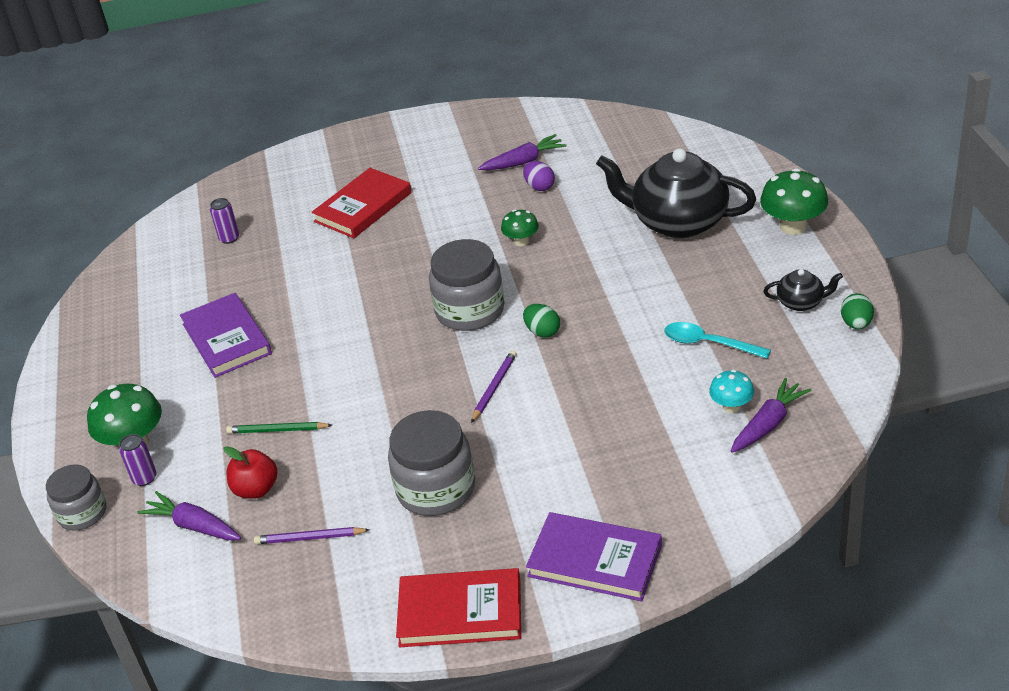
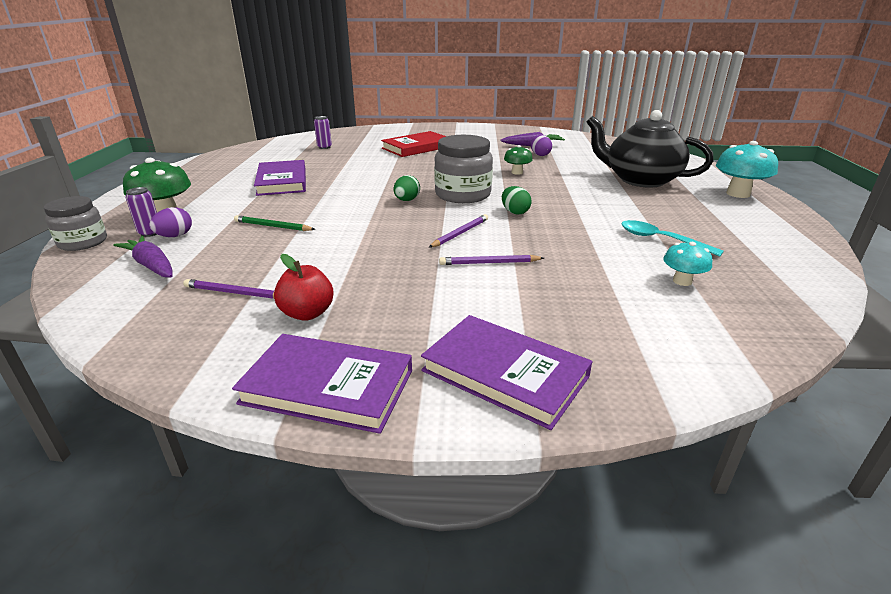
camera: 10 degrees right, 10 degrees down
red apple [224,446,278,499] -> red apple moved to [274,254,334,321]
grey jar [388,410,475,516] -> none
red book [396,568,521,647] -> purple book [232,334,412,434]
purple carrot [731,378,812,453] -> none
green mushroom [760,168,828,235] -> turquoise mushroom [716,141,778,198]
black teapot [763,269,843,311] -> none
green egg [841,293,874,329] -> green egg moved to [394,175,420,201]
none -> purple egg [149,207,192,237]
none -> purple pencil [439,255,544,265]

